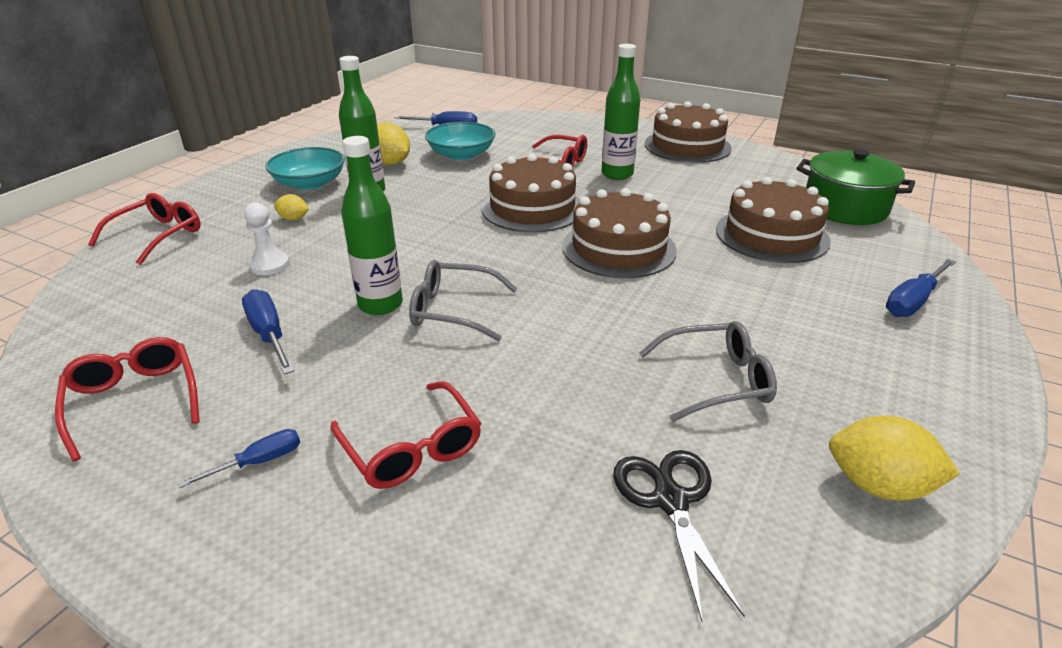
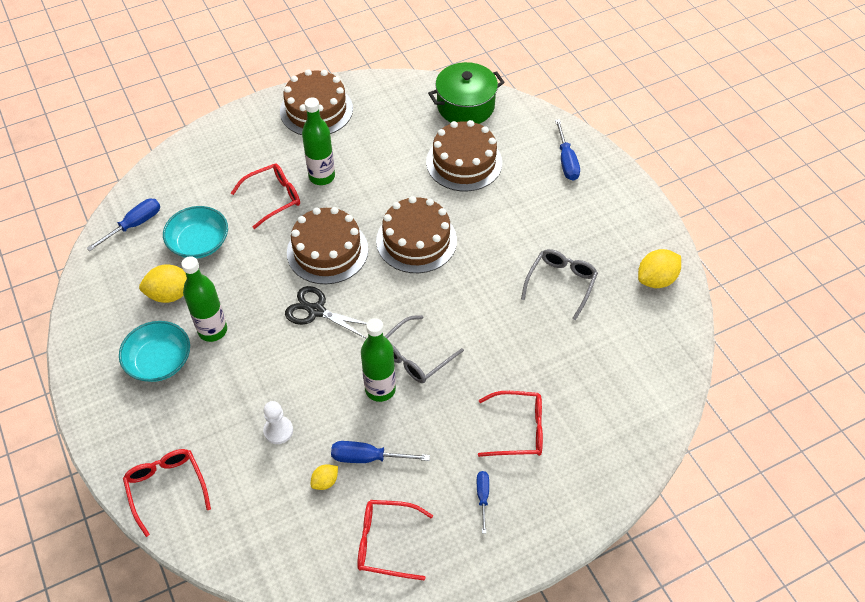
camera: 55 degrees left, 20 degrees up
yellow lemon [274,194,309,221] -> yellow lemon moved to [311,464,338,490]
black scissors [613,450,745,621] -> black scissors moved to [285,286,367,339]

